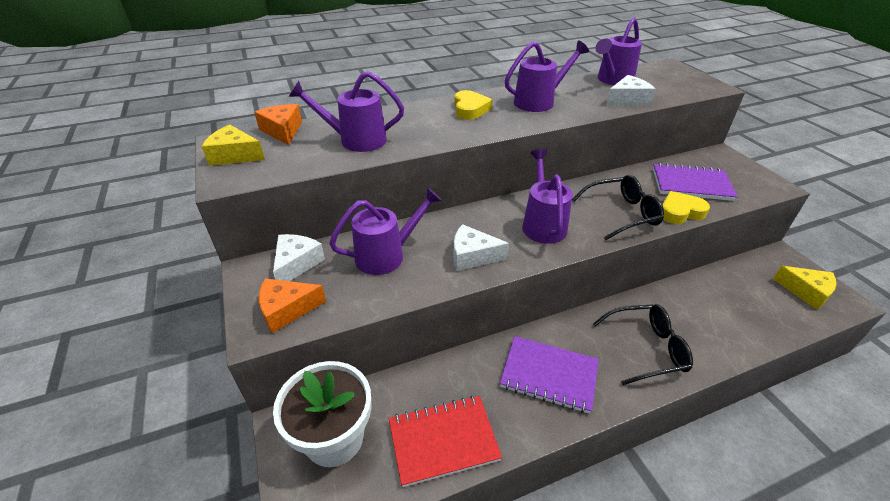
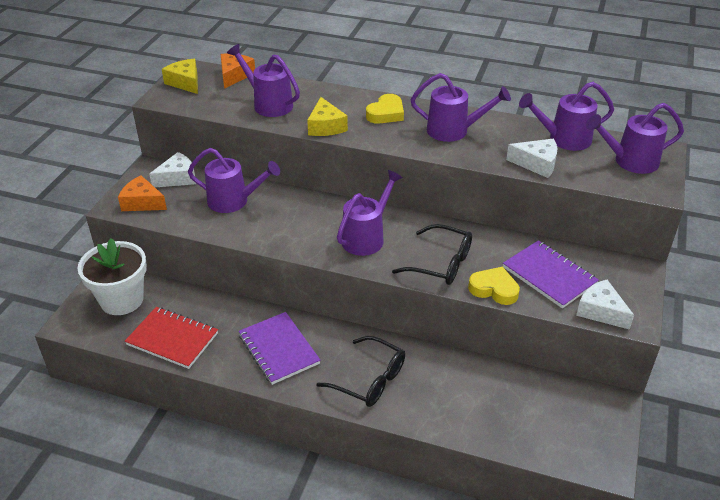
camera: 40 degrees right, 0 degrees up
white cheese [454,224,509,271] -> white cheese moved to [576,280,634,330]
yellow cheese [773,266,836,310] -> yellow cheese moved to [307,97,348,136]
none -> purple watering can [586,103,684,174]

